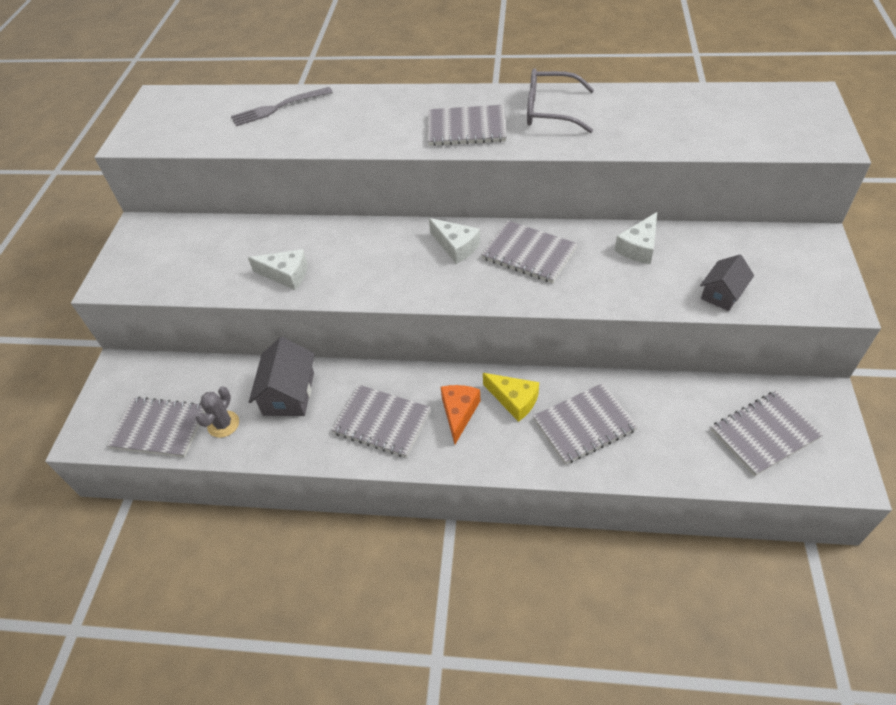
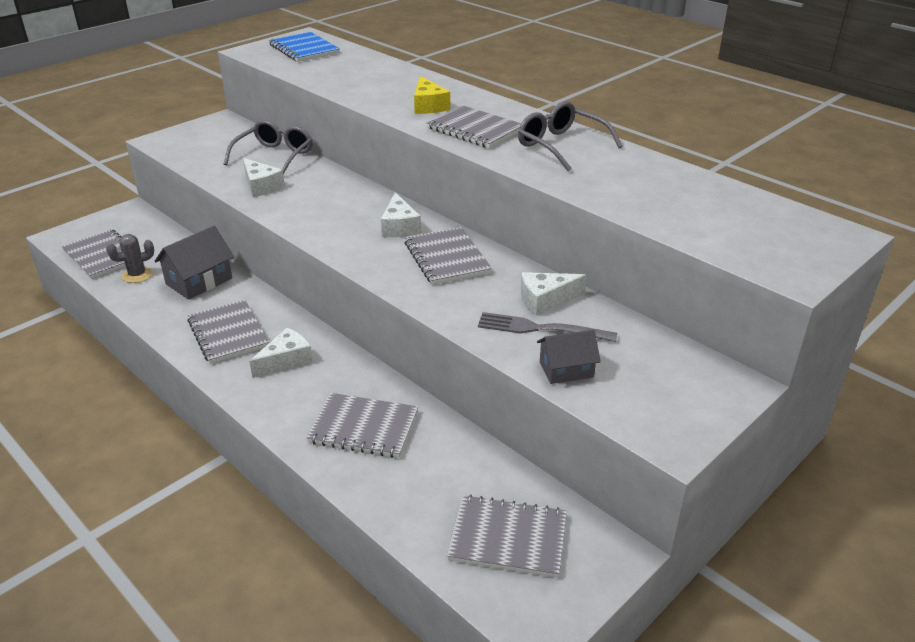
camera: 35 degrees right, 15 degrees down
grey fork [231,87,333,126] -> grey fork moved to [478,312,617,342]
orange cheese [441,385,481,444] -> white cheese [249,328,313,378]
yellow cheese [483,373,539,422] -> yellow cheese moved to [414,76,450,114]
none -> grey glasses [224,120,313,174]
none -> blue notebook [269,32,340,62]

